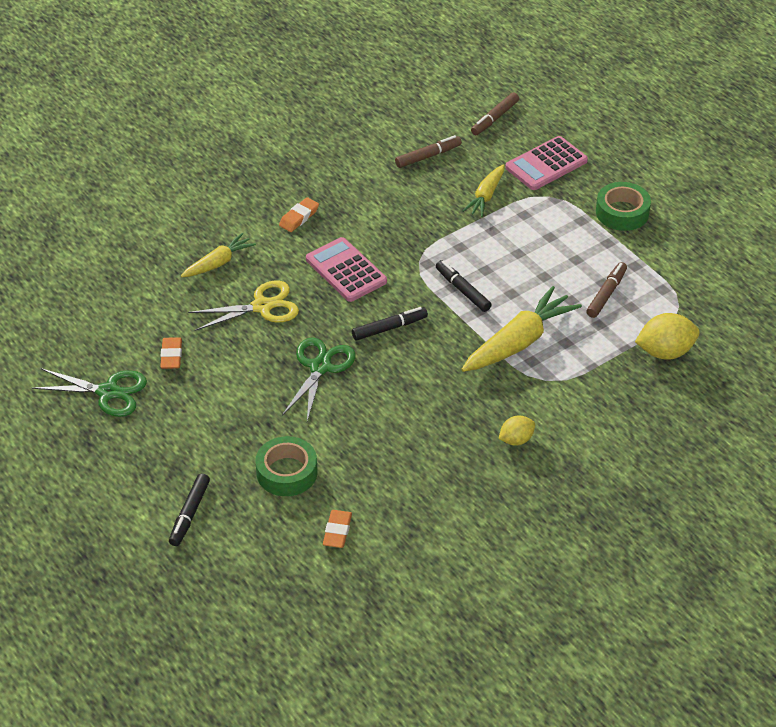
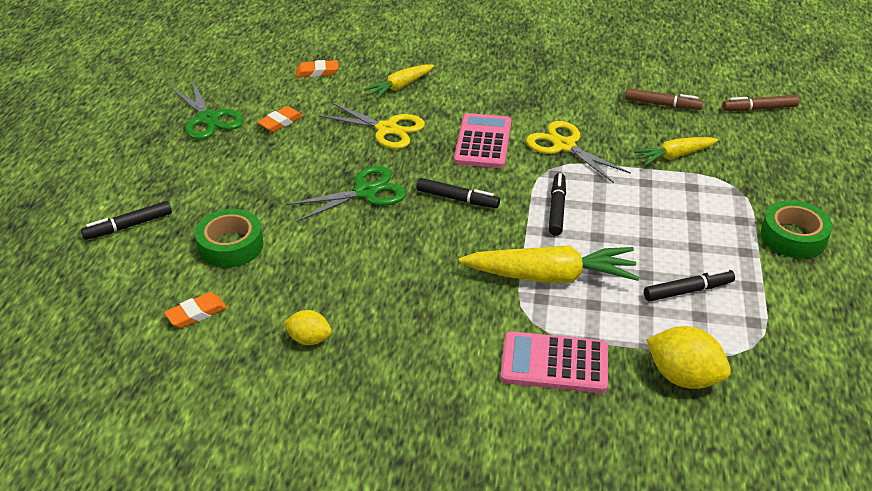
camera: 45 degrees right, 5 degrees down
yellow carrot [181,233,256,277] -> yellow carrot turned 135 degrees clockwise [364,64,434,99]
orange eraser [279,197,319,232] -> orange eraser moved to [296,60,339,77]
yellow lemon [499,416,535,446] -> yellow lemon moved to [283,310,332,345]
pink calculator [505,136,588,190] -> pink calculator moved to [500,331,608,393]
brown marker [586,262,627,318] -> black marker [644,269,735,302]
none -> yellow scissors [526,121,631,183]

